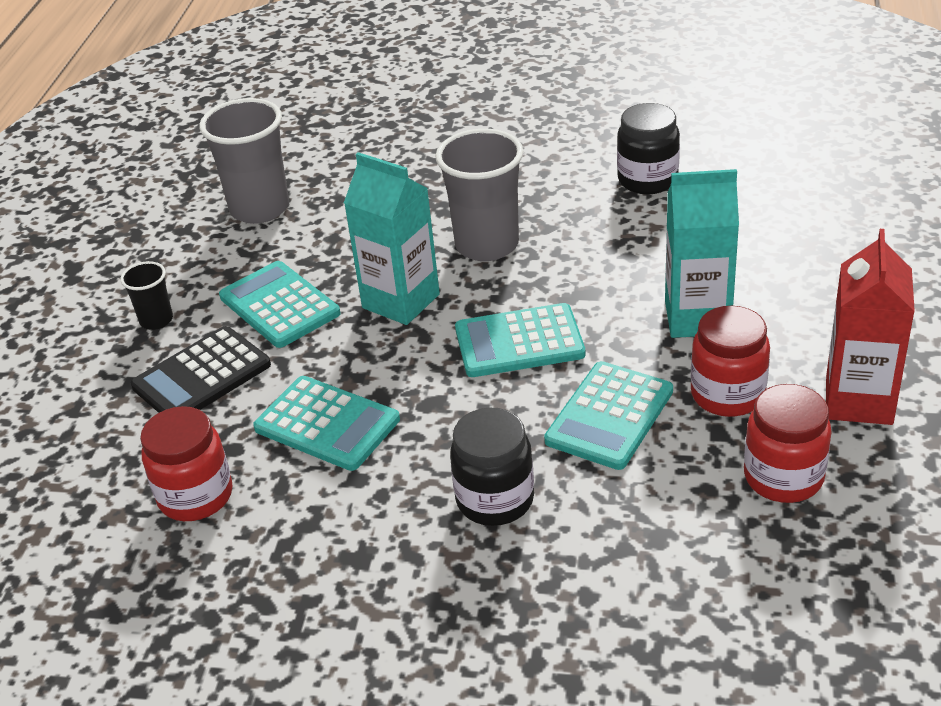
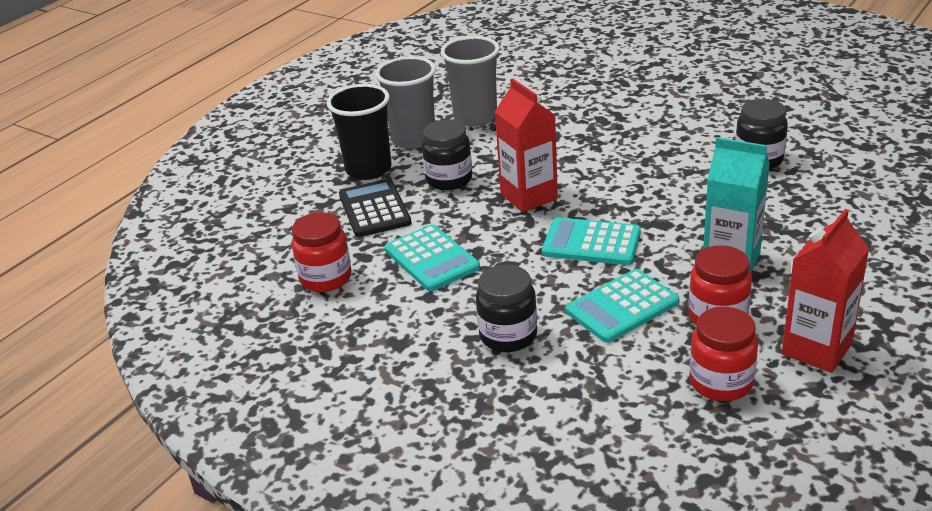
camera: 25 degrees right, 5 degrees down
black cup [120,261,173,330] -> black cup [326,84,392,180], size x1.97
black calculator [131,326,271,413] -> black calculator turned 90 degrees clockwise [339,179,411,237]
turquoise calculator [219,261,341,348] -> black jar [422,120,472,190]
turquoise carton [344,152,440,325] -> red carton [495,78,558,212]
grey cup [435,129,523,261] -> grey cup moved to [375,56,436,149]

